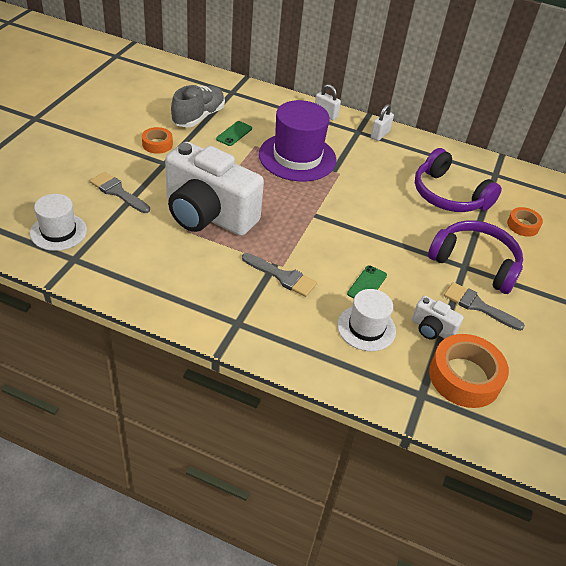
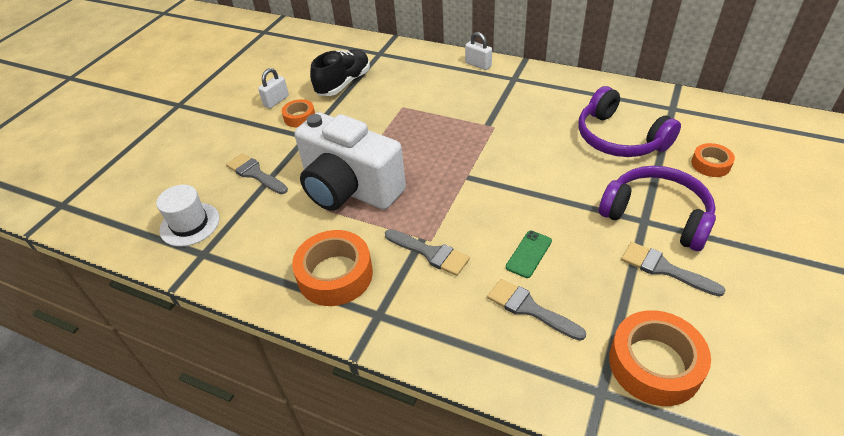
camera: 10 degrees right, 0 degrees up
grey shoe [171,85,225,127] -> black shoe [310,49,370,96]
green phone [216,121,252,146] -> none
purple hat [259,100,336,182] -> none
white hat [337,289,396,351] -> grey brush [487,279,586,341]
white padlock [371,104,394,141] -> white padlock moved to [258,68,289,109]
white camera [412,296,464,340] -> none
none -> orange tape [292,230,373,306]

